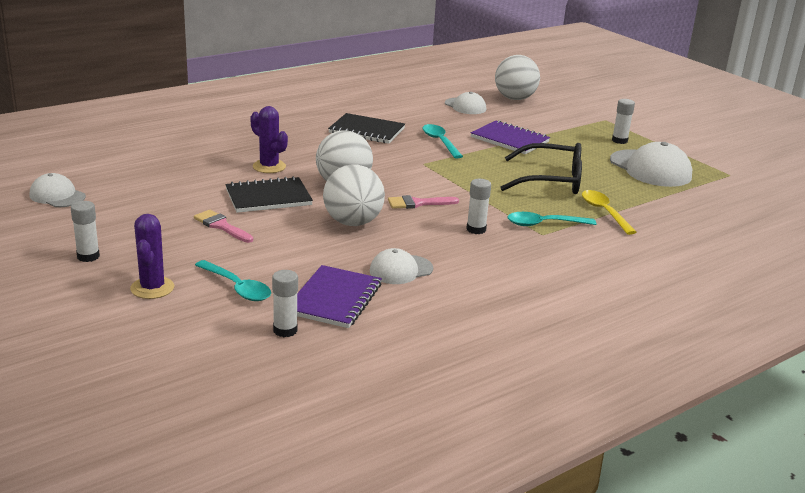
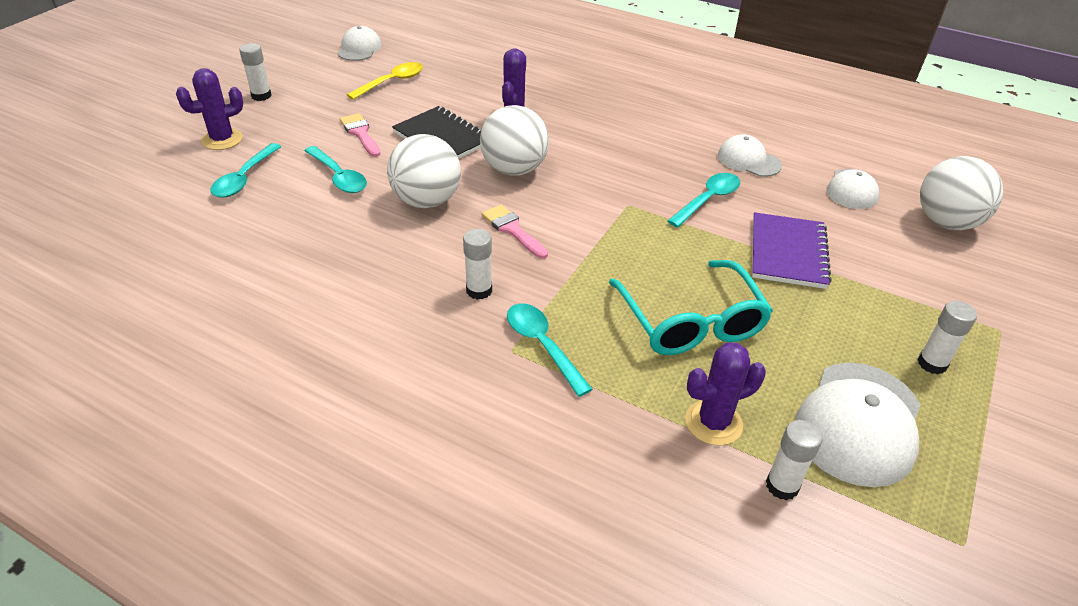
camera: 65 degrees right, 15 degrees up
pink brush [194,210,253,243] -> pink brush turned 45 degrees counterclockwise [340,113,381,157]
white glue stick [272,270,298,337] -> white glue stick moved to [766,420,823,500]
purple notebook [297,265,382,328] -> none
black notebook [328,113,405,144] -> none
white cap [370,248,433,284] -> white cap moved to [718,134,782,177]
black glasses [500,143,582,194] -> turquoise glasses [609,260,773,355]
yellow spoon [582,190,636,235] -> yellow spoon moved to [347,62,423,100]
none -> turquoise spoon [304,146,367,193]
none -> purple cactus [685,342,766,446]

